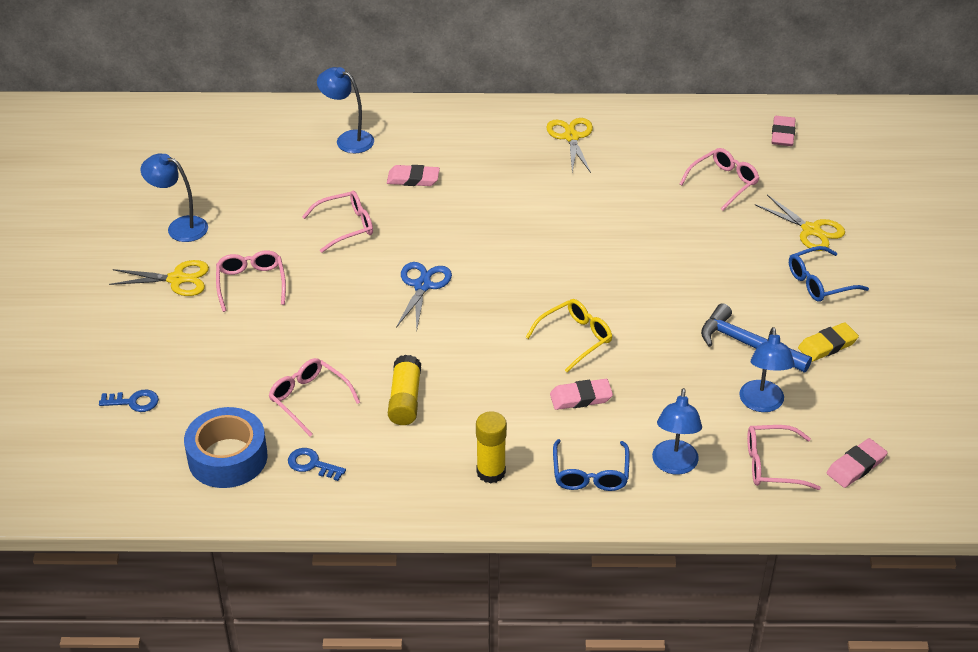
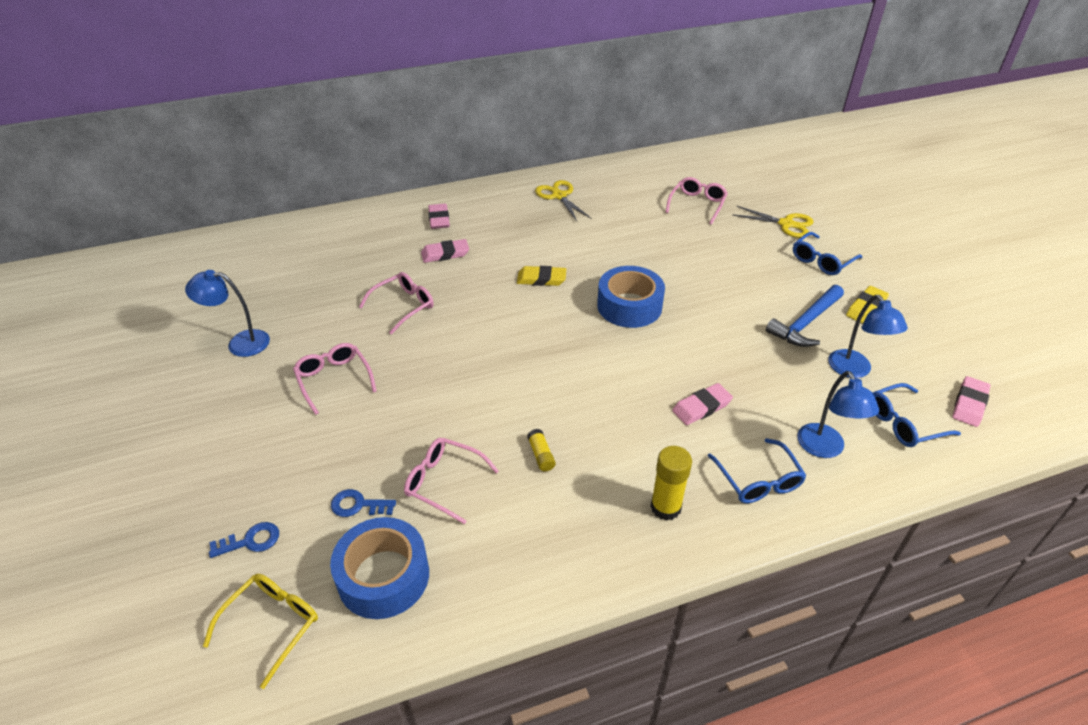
camera: 20 degrees left, 0 degrees up
yellow scissors [109,260,209,296] -> none
blue key [288,448,346,481] -> blue key moved to [331,489,396,517]
blue lamp [317,67,374,153] -> none
yellow glue stick [388,354,421,425] -> yellow glue stick [527,429,556,472], size x0.57
blue scissors [396,262,452,330] -> none
yellow glasses [525,299,612,372] -> yellow glasses moved to [203,574,318,689]
blue hammer [701,303,812,373] -> blue hammer turned 60 degrees counterclockwise [766,285,844,347]
pink glasses [747,425,821,490] -> blue glasses [872,383,961,447]
pink eraser [771,116,796,146] -> pink eraser moved to [428,204,450,229]
none -> yellow eraser [517,266,566,286]
none -> blue tape [597,266,665,328]

